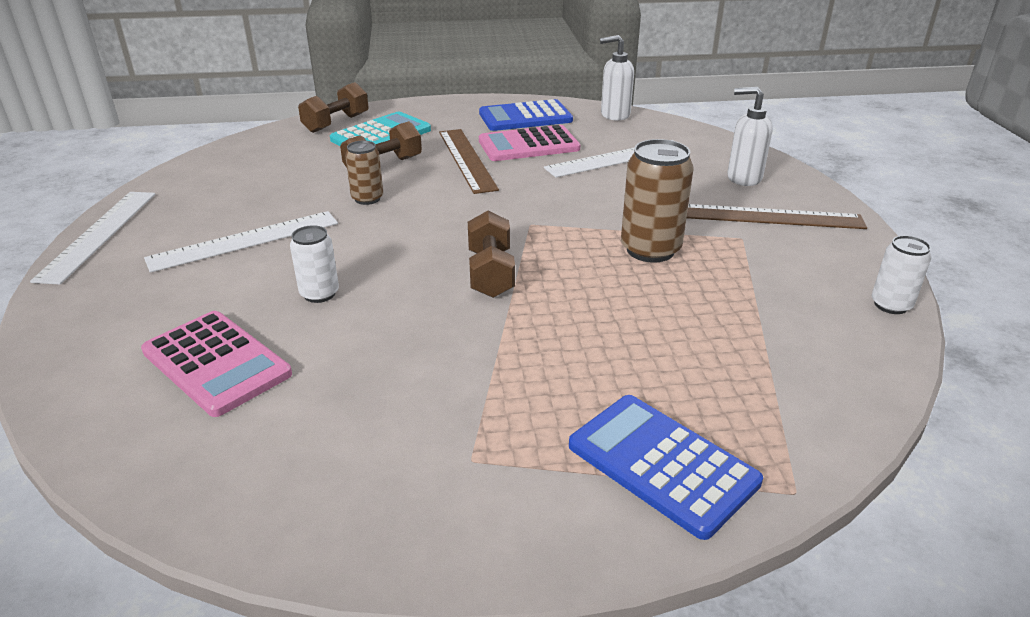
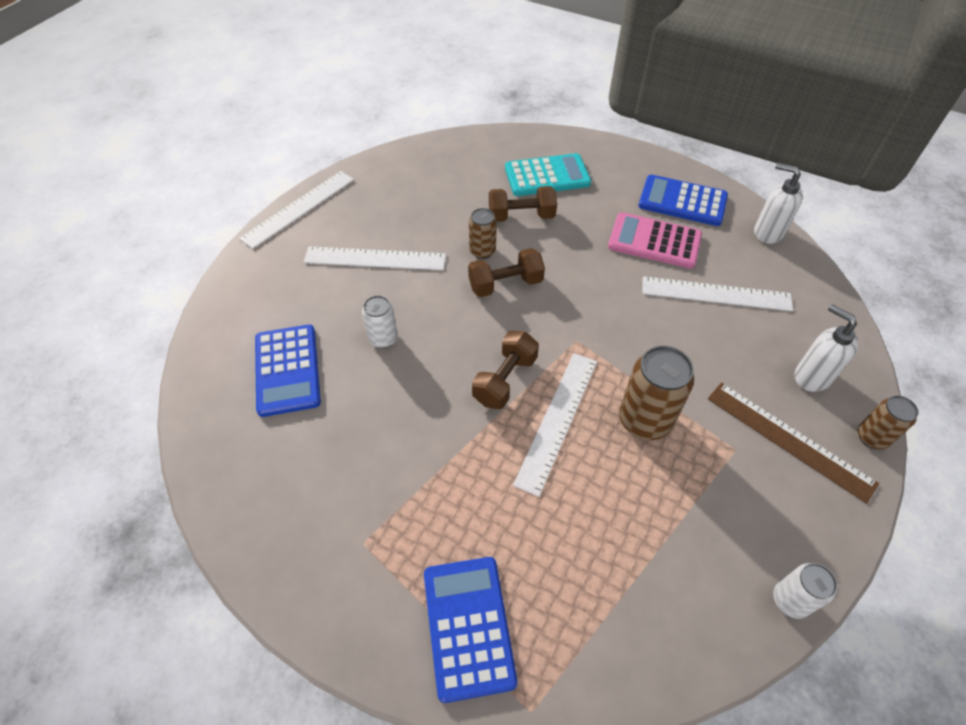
camera: 35 degrees right, 20 degrees up
pink calculator [141,311,292,417] -> blue calculator [255,324,321,417]
brown dumbbell [298,82,369,133] -> brown dumbbell moved to [468,248,545,297]
brown ruler [439,129,499,194] -> none
none -> white ruler [513,353,597,497]
none -> brown can [858,395,919,450]

